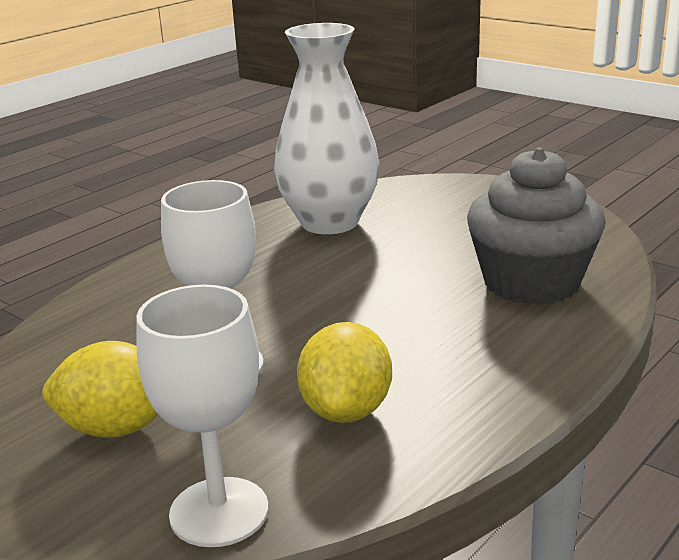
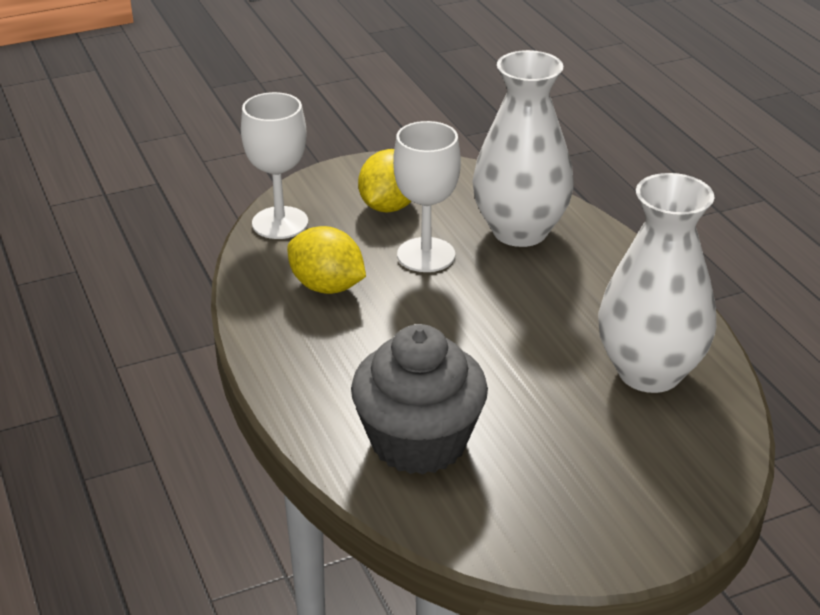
camera: 115 degrees right, 10 degrees up
none -> white vase [472,50,574,247]

